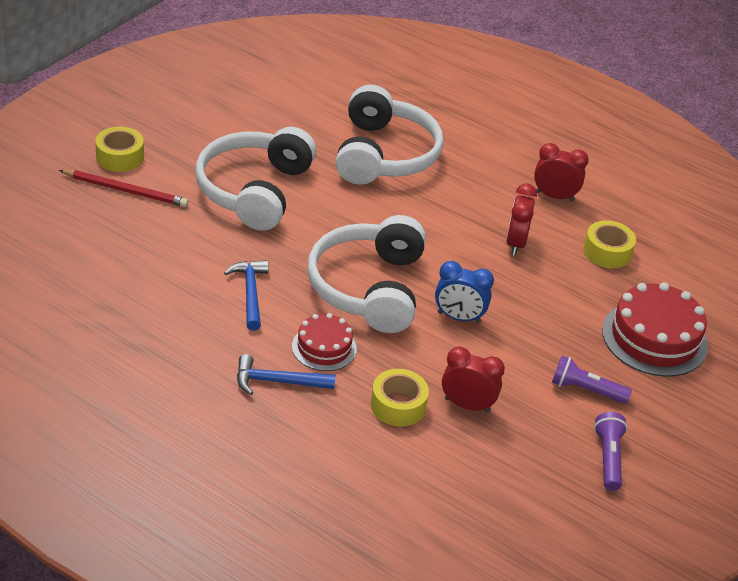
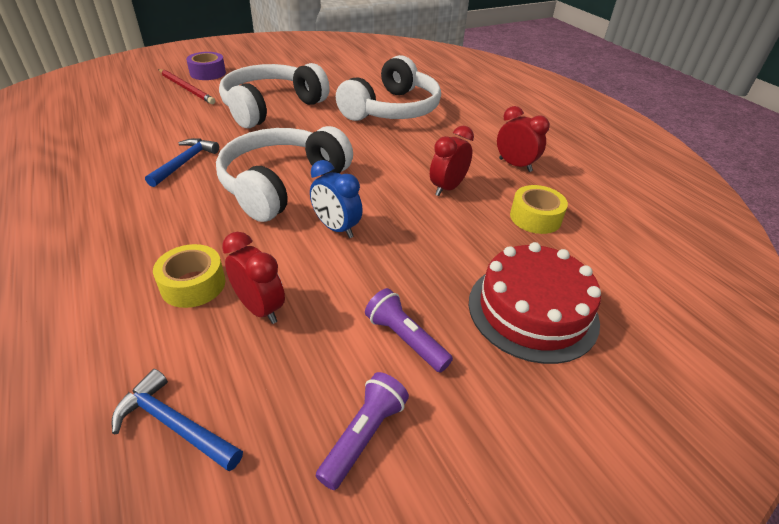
camera: 30 degrees right, 0 degrees up
yellow tape [95,127,144,172] -> purple tape [186,52,226,80]
blue hammer [237,354,336,395] -> blue hammer moved to [112,369,243,471]
red cake [292,313,357,371] -> none

